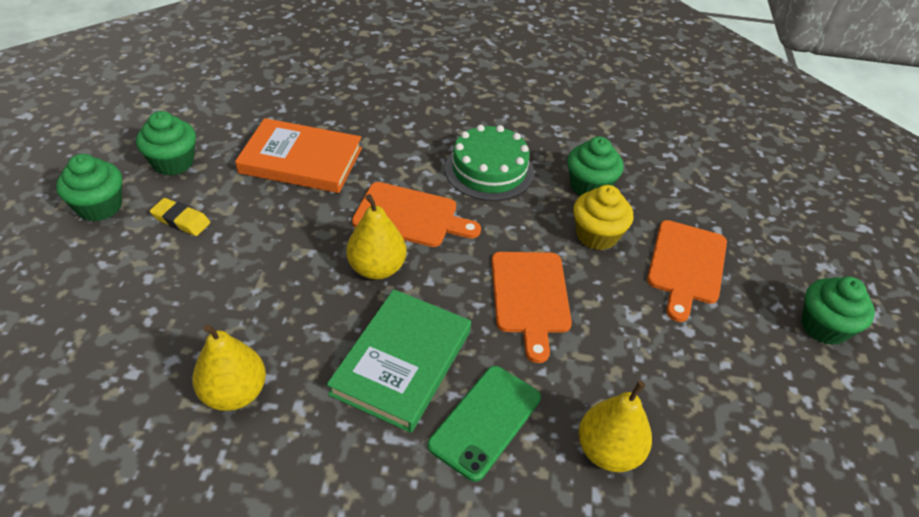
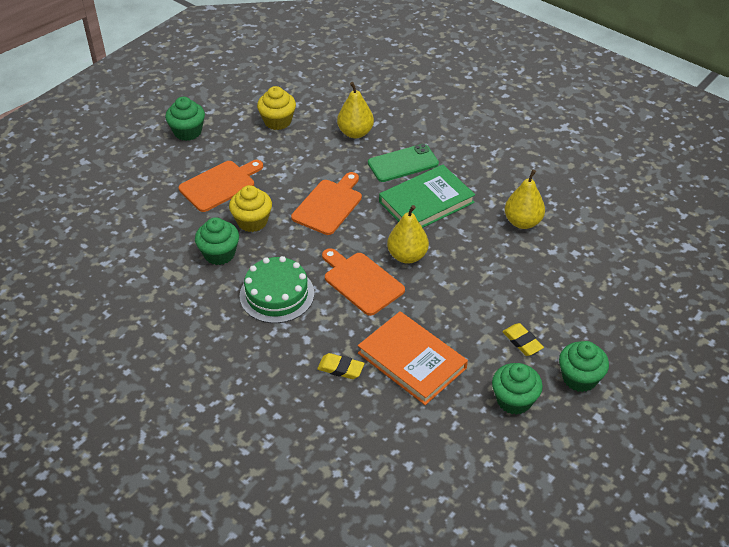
camera: 145 degrees left, 0 degrees up
none -> yellow cupcake [257,86,296,130]
none -> yellow eraser [317,353,365,379]

